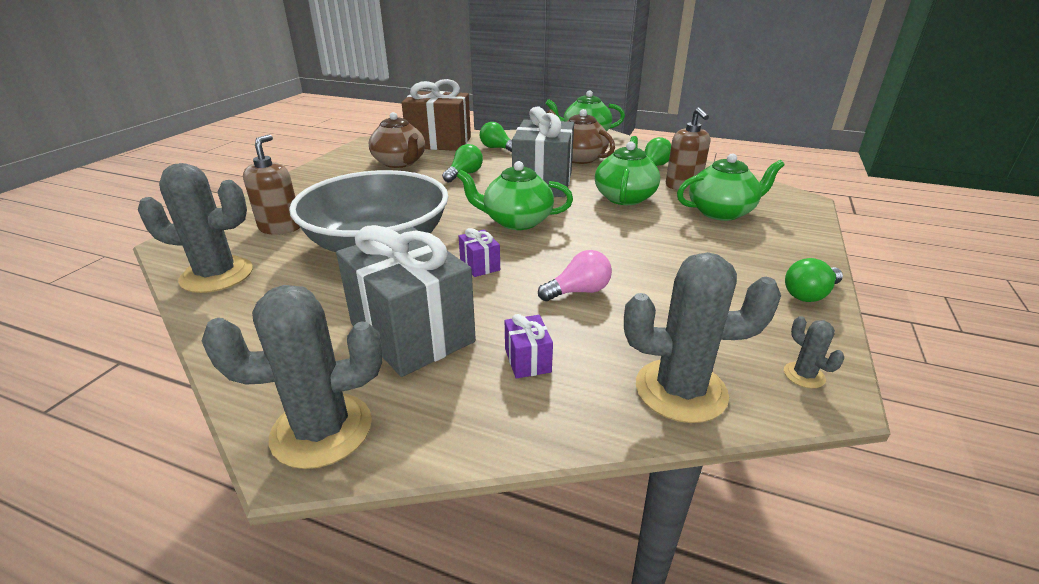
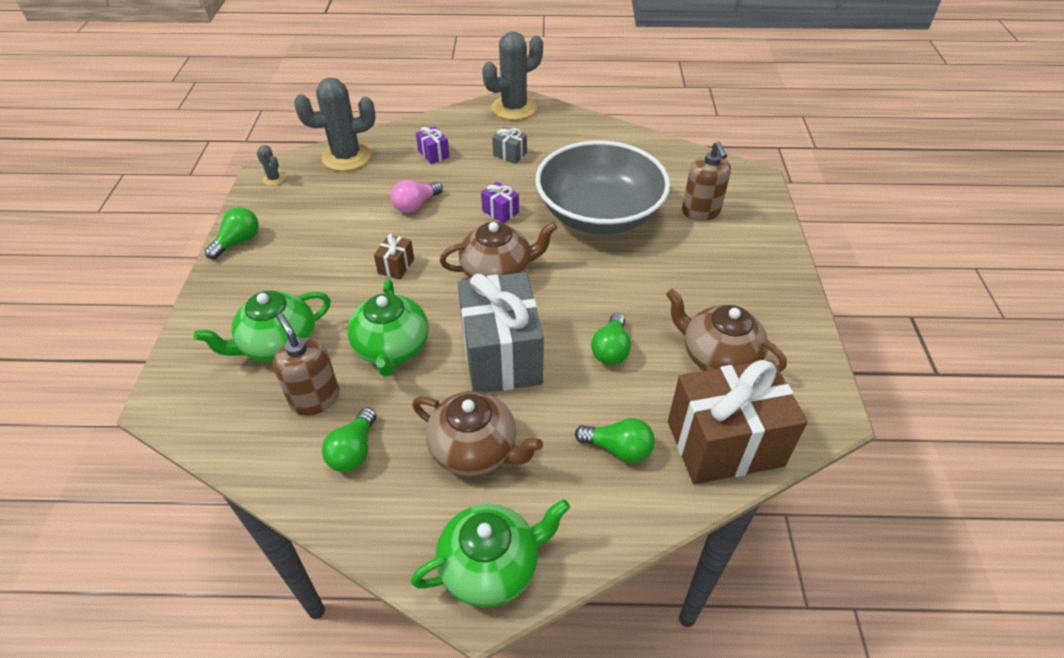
camera: 160 degrees right, 15 degrees up
grey cactus [138,163,253,293] -> none
grey gift [336,225,476,377] -> grey gift [492,127,527,164], size x0.41
green teapot [457,161,573,230] -> brown teapot [439,222,557,279]
none -> brown gift [374,234,414,279]

